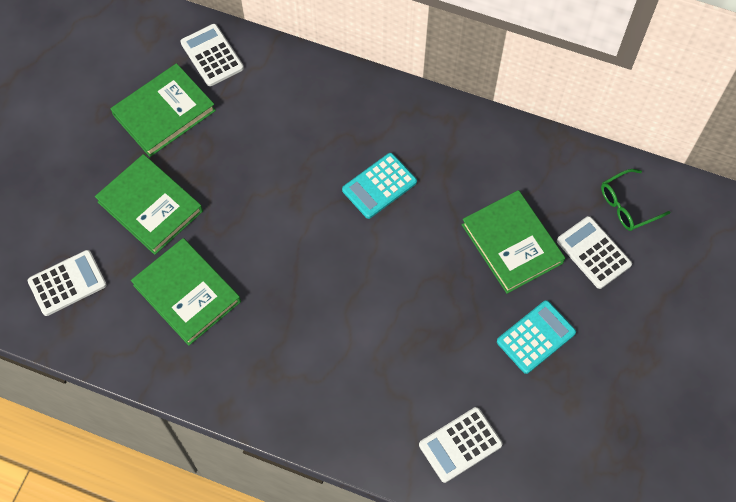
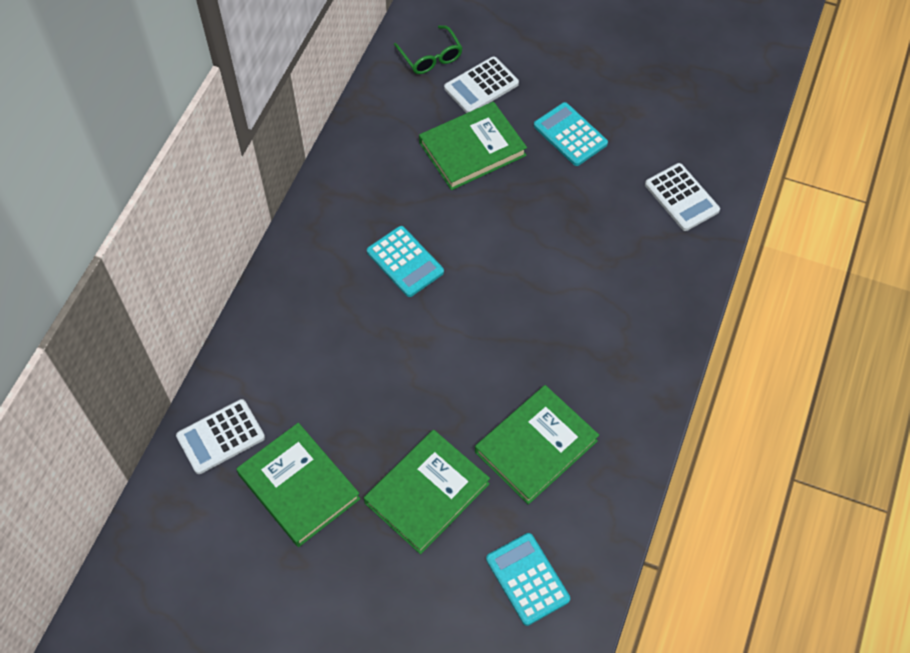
camera: 90 degrees left, 5 degrees down
white calculator [28,250,107,316] -> turquoise calculator [486,533,570,626]

